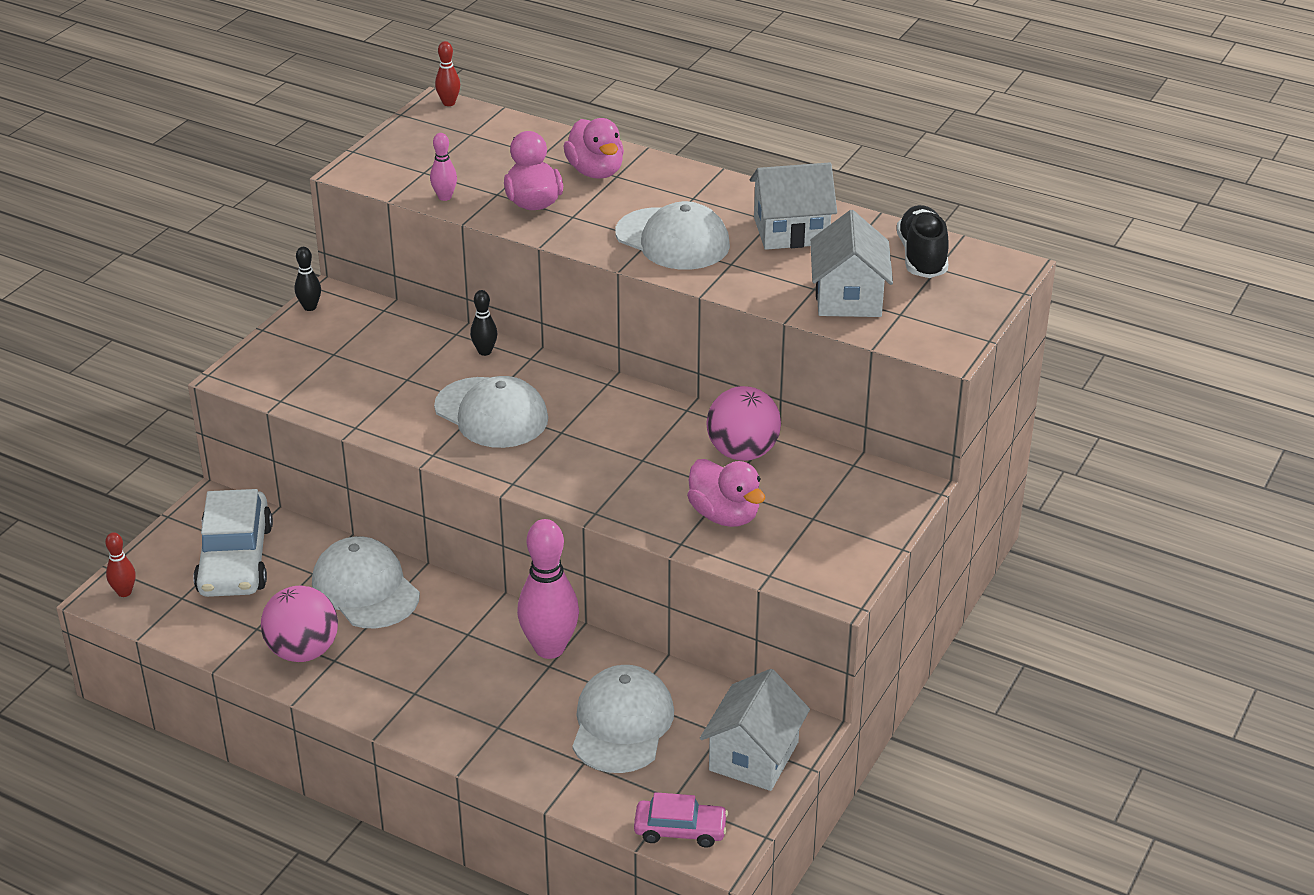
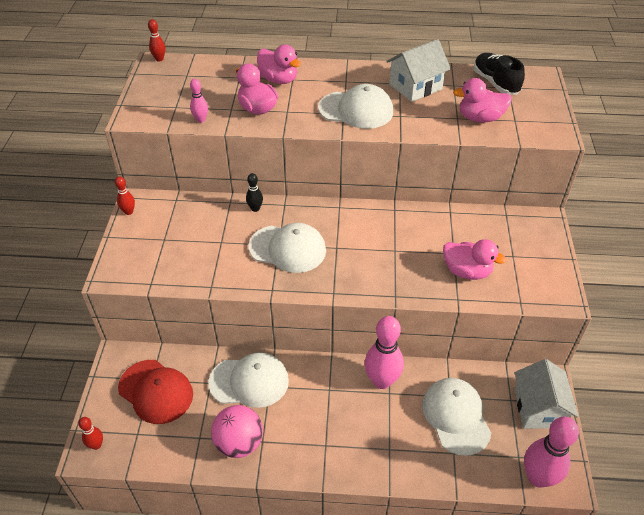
camera: 25 degrees left, 10 degrees up
white car [193,489,273,597] -> red cap [118,360,193,424]
black bowling pin [295,247,321,311] -> red bowling pin [115,176,135,215]
white cap [312,536,420,628] -> white cap turned 150 degrees clockwise [208,352,289,408]
pink car [634,792,728,848] -> pink bowling pin [524,417,579,488]
pink ball [706,386,781,461] -> none
white house [810,210,893,317] -> pink duck [453,78,512,122]

